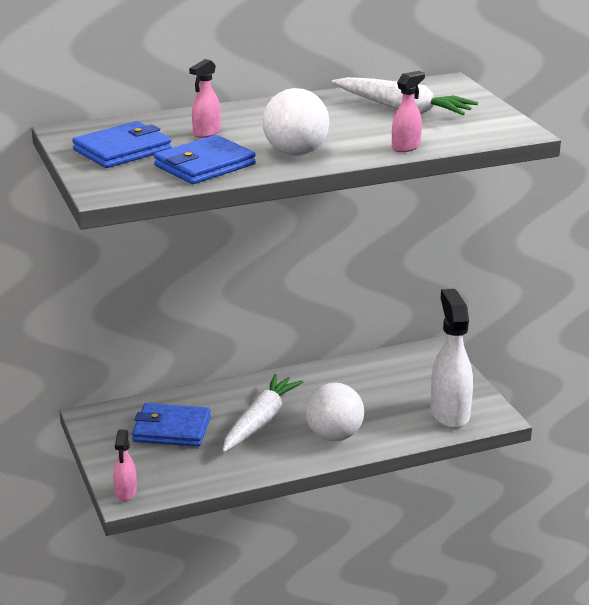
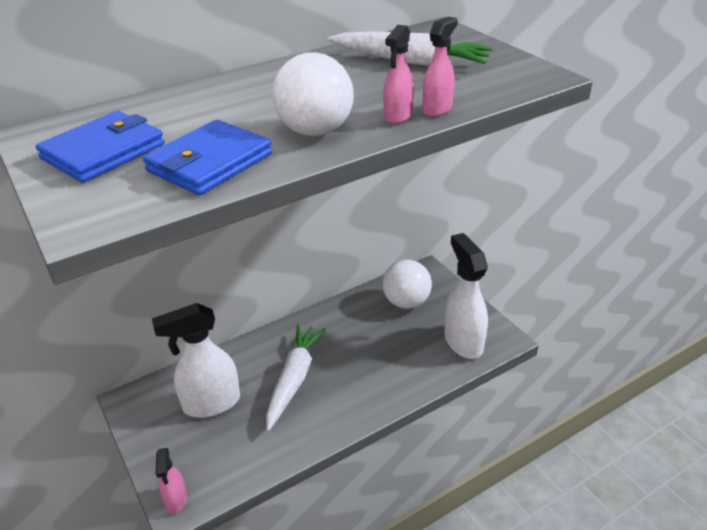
camera: 10 degrees left, 10 degrees up
blue wallet [132,403,211,447] -> white spray bottle [152,303,240,418]
pink spray bottle [189,59,221,138] -> pink spray bottle moved to [383,25,414,124]
white ball [306,383,364,441] -> white ball moved to [383,260,432,309]

